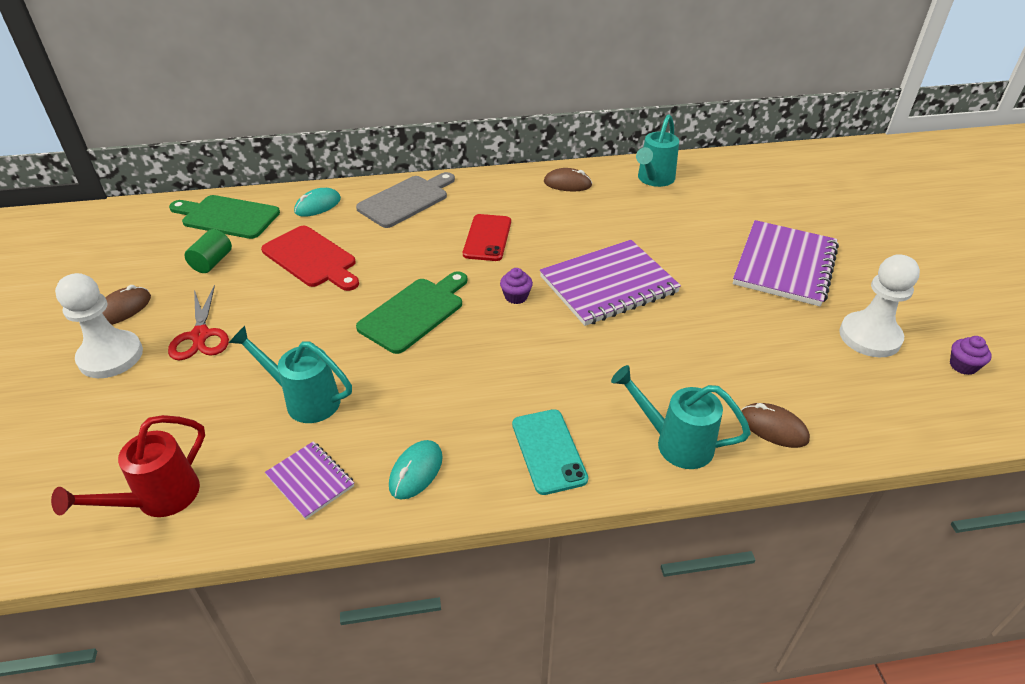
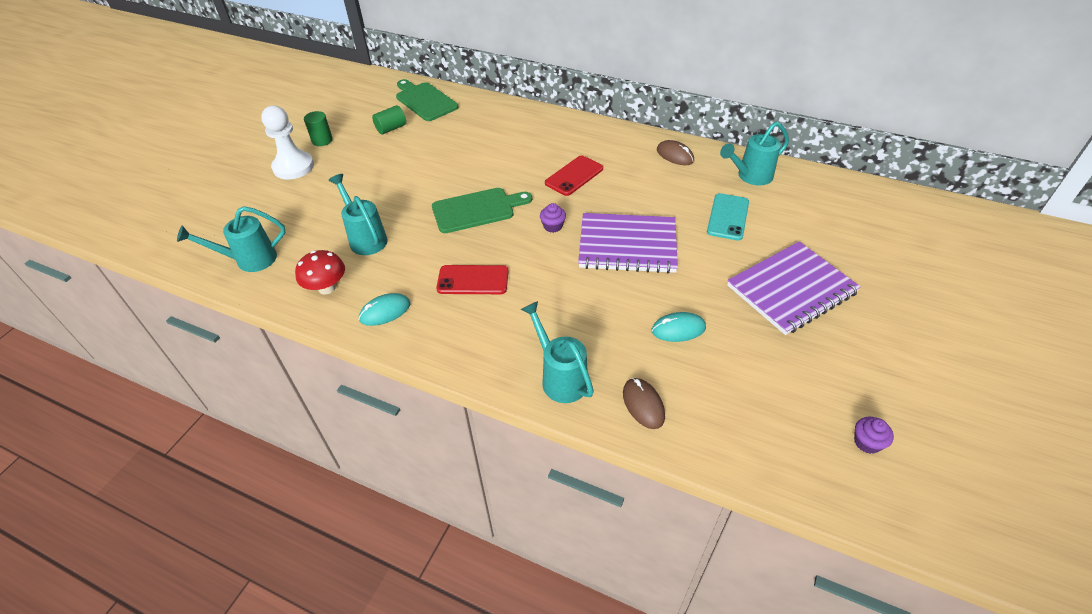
camera: 35 degrees right, 5 degrees up
red watering can [51,415,205,517] -> turquoise watering can [177,206,286,272]
brown mouse [103,285,151,325] -> green cylinder [304,111,333,146]
red scissors [168,285,229,361] -> none
red cutting board [261,226,359,291] -> none
purple notebook [265,441,354,519] -> red mushroom [295,250,345,295]
turquoise mouse [294,188,341,217] -> turquoise mouse moved to [652,312,706,342]
grey cutting board [356,172,455,228] -> none
turquoise phone [512,409,588,495] -> turquoise phone moved to [707,193,749,240]
white pawn [839,254,920,357] -> none
none -> red phone [436,265,509,294]

